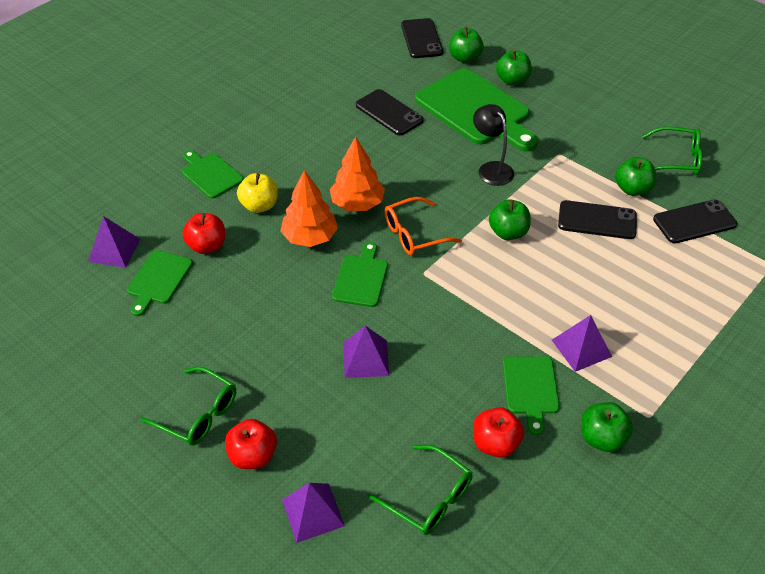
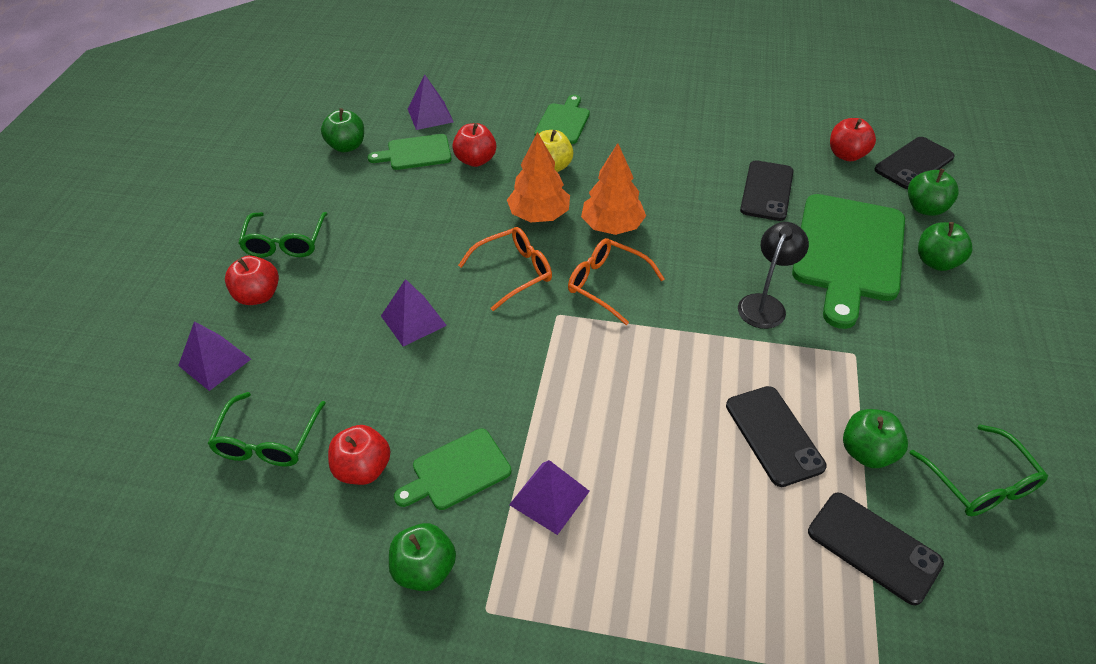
camera: 60 degrees right, 0 degrees up
green cutting board [332,242,388,307] -> orange glasses [458,227,552,311]
green apple [489,199,531,240] -> green apple moved to [321,108,364,152]
none -> red apple [830,118,876,162]

